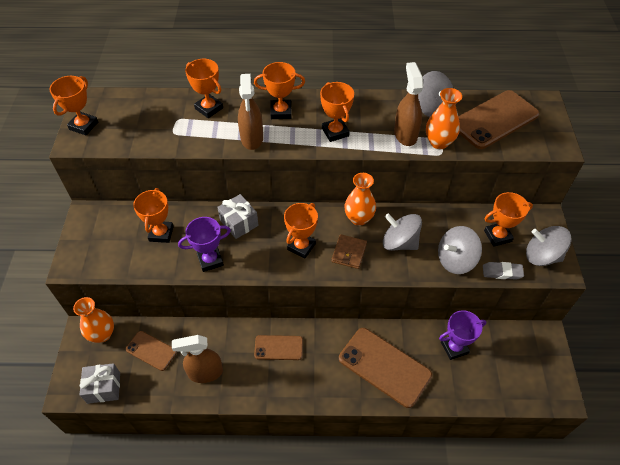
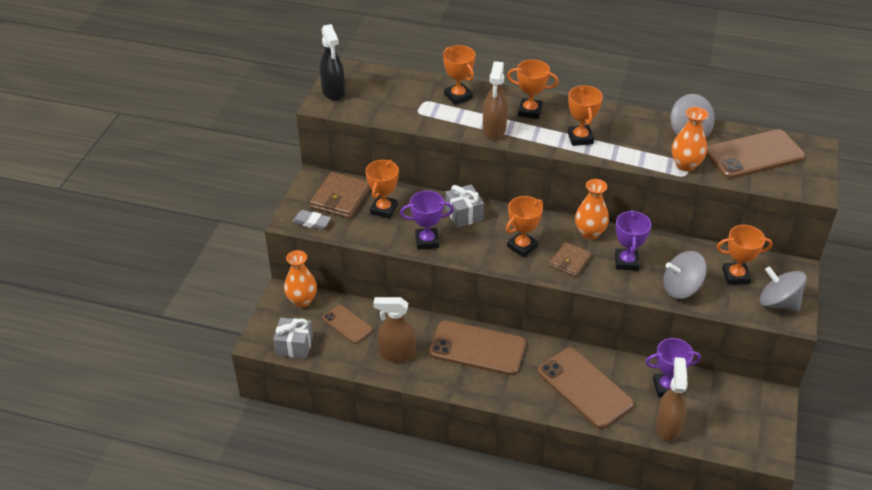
camera: 15 degrees right, 10 degrees down
orange trophy [49,76,98,135] -> black spray bottle [320,24,345,101]
brown phone [254,335,303,360] -> brown phone [429,320,526,375], size x1.79
grey spinning top [383,213,422,251] -> purple trophy [615,210,651,271]
brown spray bottle [394,62,423,146] -> brown spray bottle moved to [655,357,688,442]
grey eraser [483,262,524,280] -> grey eraser moved to [292,210,331,230]
none -> brown wallet [310,172,370,218]

